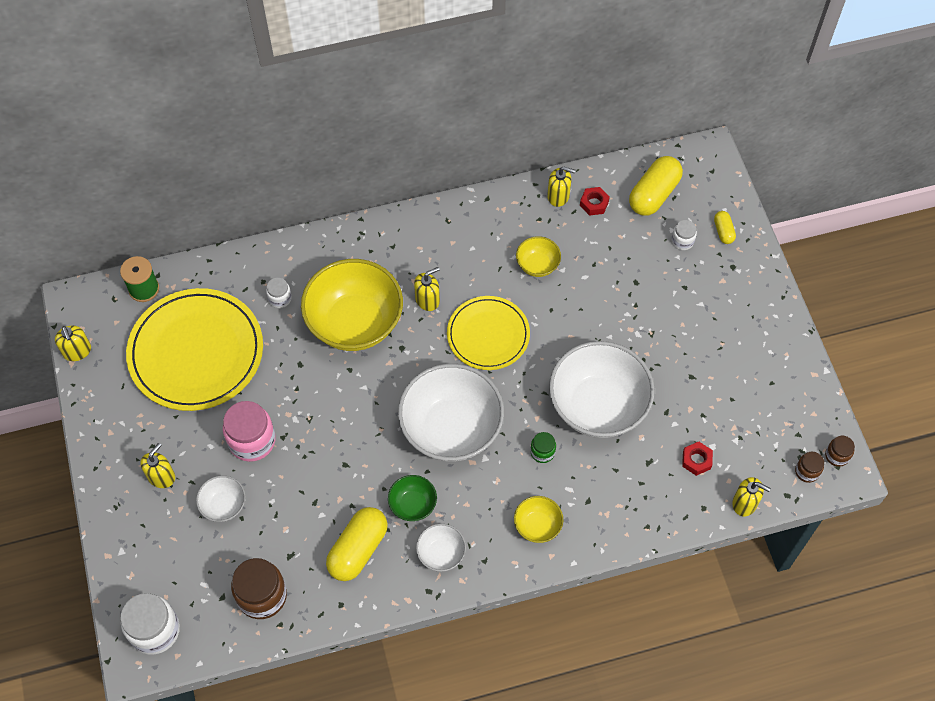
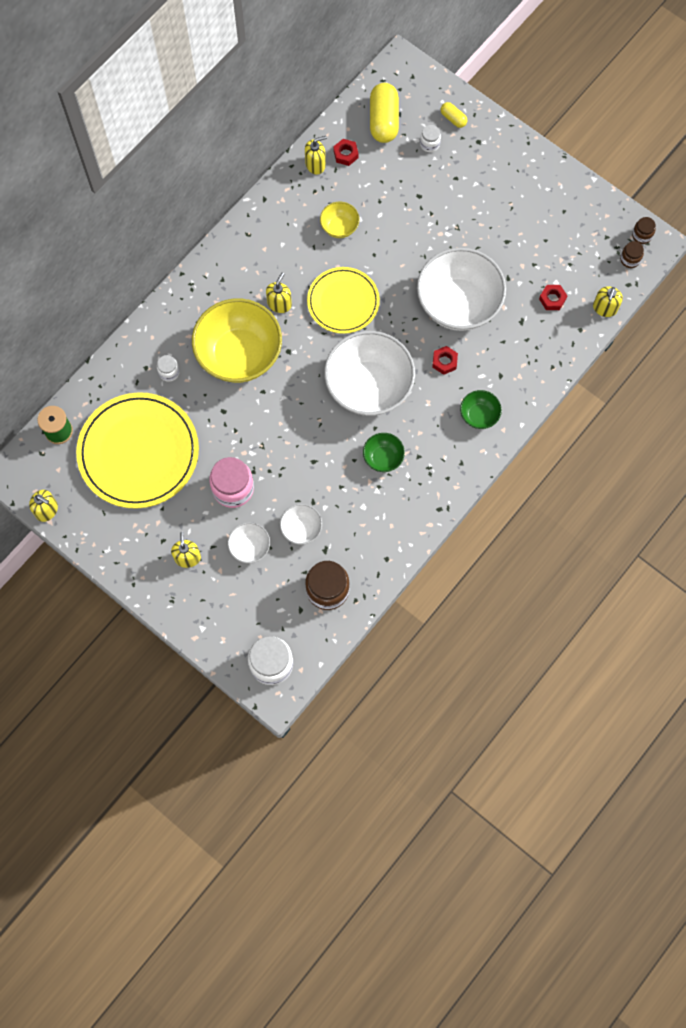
camera: 35 degrees left, 10 degrees up
yellow capsule [326,507,388,581] -> none
white bowl [416,524,466,572] -> white bowl moved to [280,504,322,545]
yellow bowl [514,496,563,543] -> green bowl [460,390,502,429]
green jar [530,432,556,463] -> red nut [432,346,458,375]
yellow soap dispenser [732,477,771,516] -> yellow soap dispenser turned 120 degrees clockwise [593,286,623,317]

